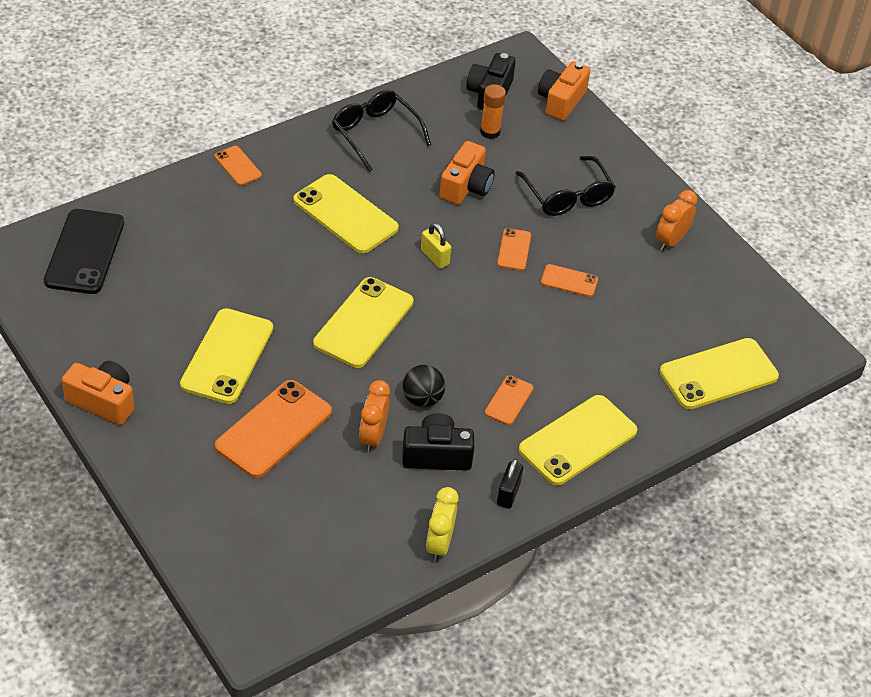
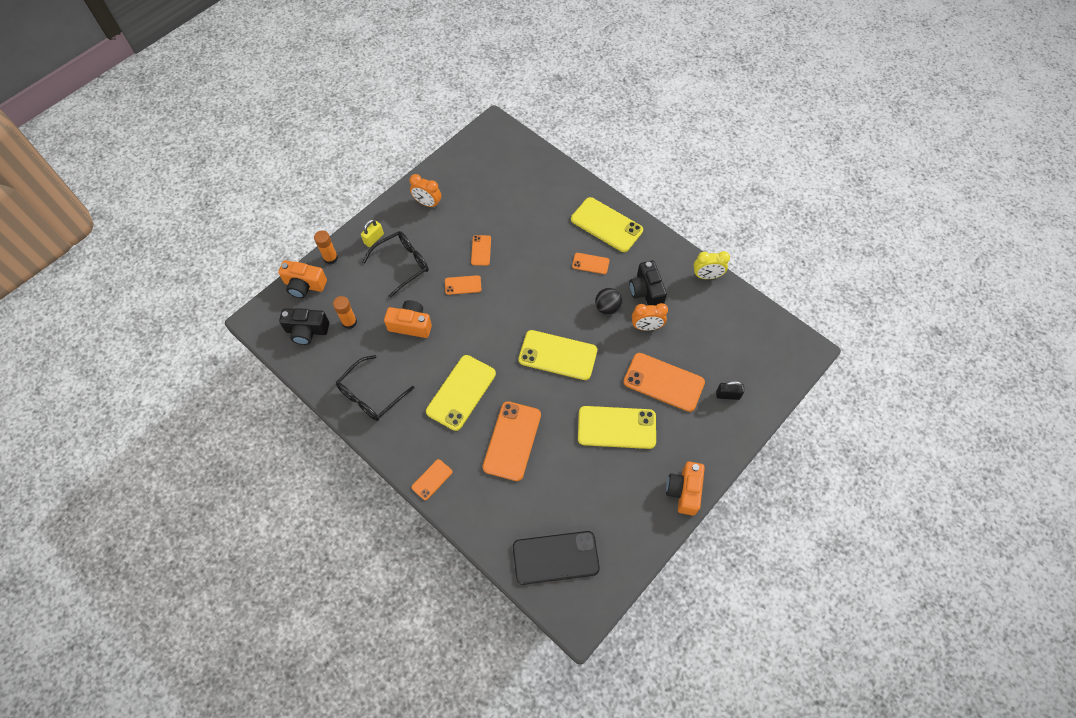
camera: 100 degrees left, 15 degrees up
yellow padlock [421,223,451,269] -> yellow padlock moved to [361,219,384,247]
black padlock [497,459,523,509] -> black padlock moved to [716,381,744,400]
yellow phone [660,338,779,409] -> none
none -> orange glue stick [314,230,338,264]
none -> orange phone [483,401,541,481]

